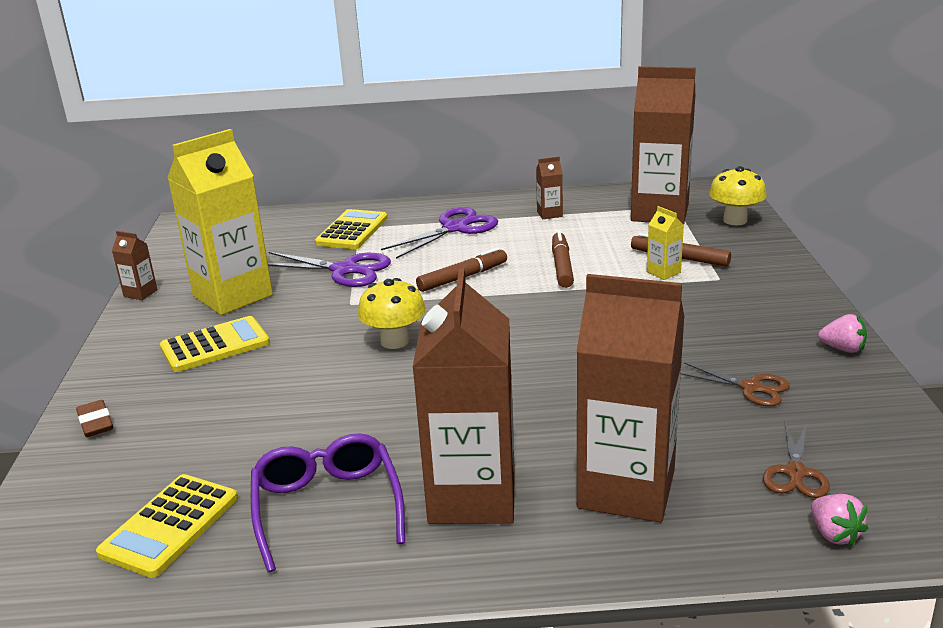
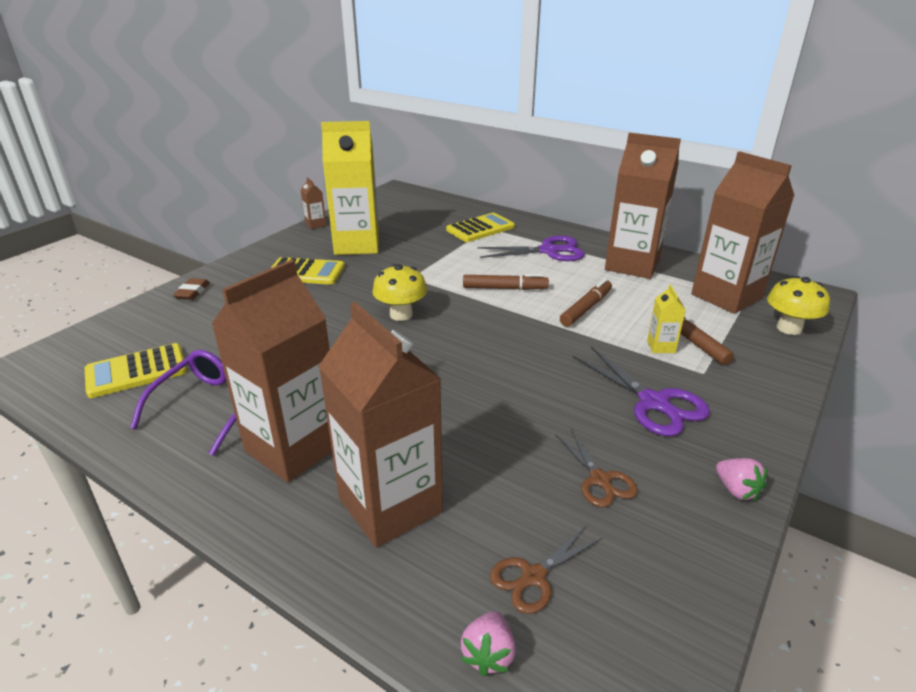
camera: 35 degrees right, 5 degrees up
purple scissors [268,252,391,287] -> purple scissors moved to [573,347,710,437]
brown carton [536,157,563,219] -> brown carton [605,133,681,279], size x2.44

